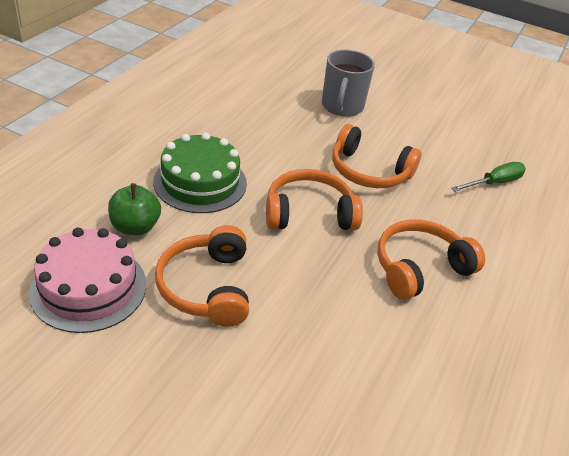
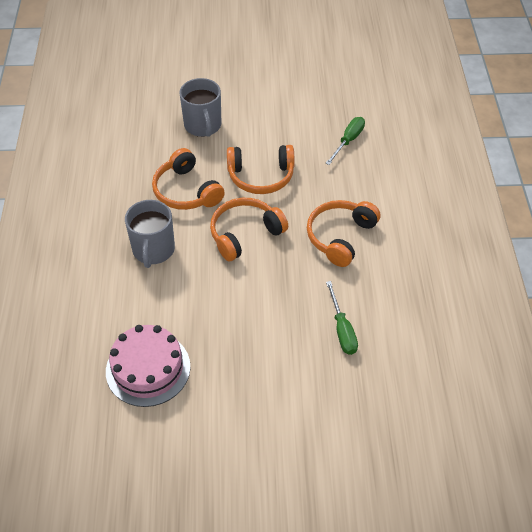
camera: 25 degrees left, 10 degrees up
green apple [108,183,161,235] -> none
green cake [153,133,247,213] -> grey mug [125,200,175,268]
orange headphones [155,225,249,327] -> orange headphones moved to [152,148,225,210]
none -> green screwdriver [326,281,358,355]

